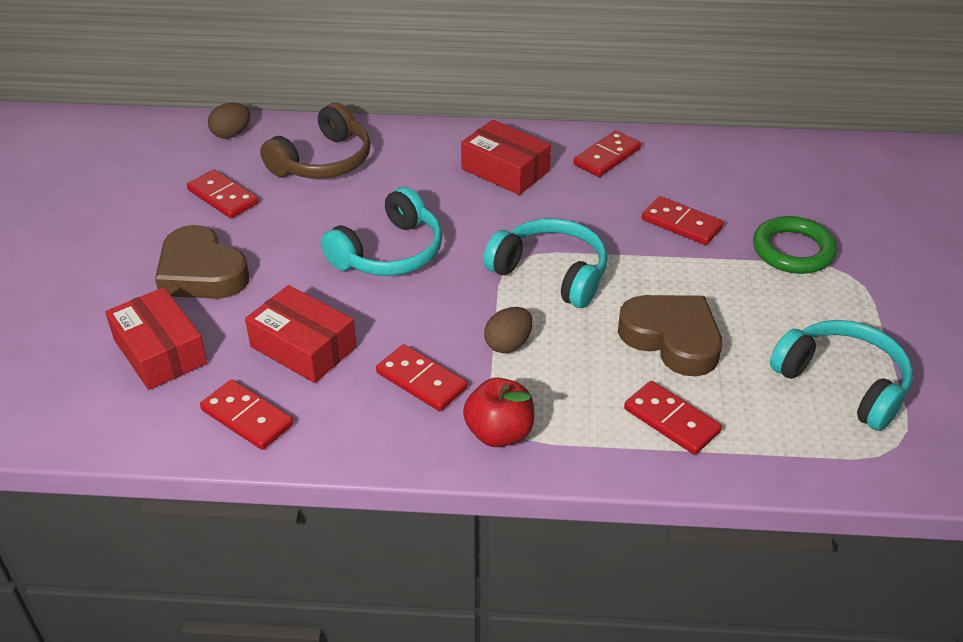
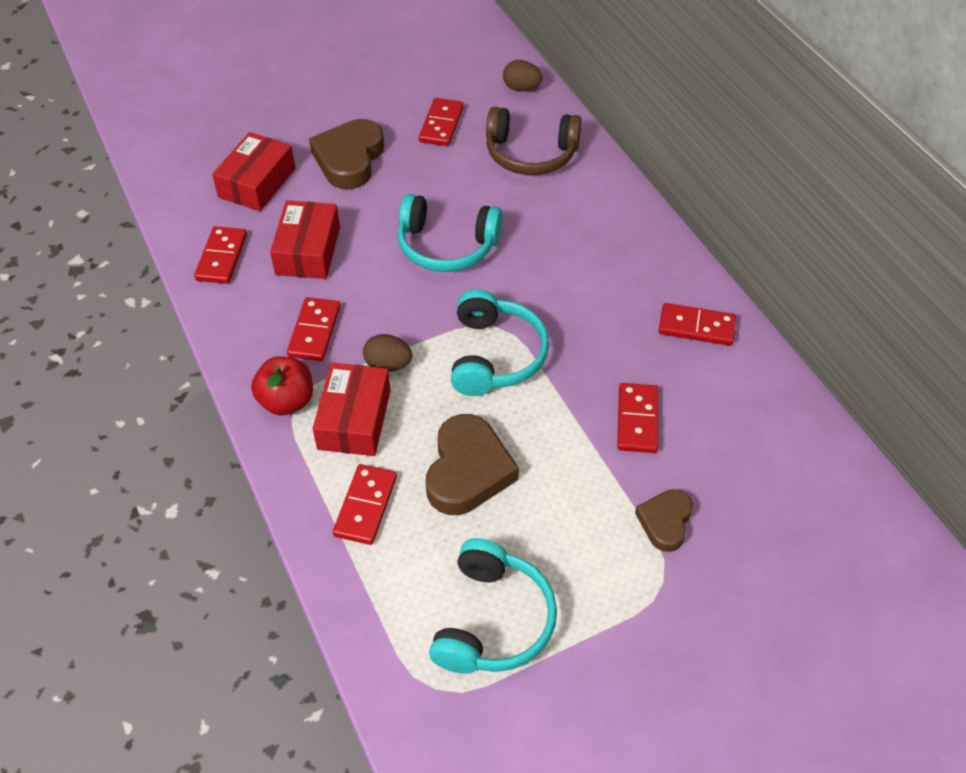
camera: 60 degrees right, 10 degrees up
red box [461,120,551,195] -> red box moved to [313,363,391,456]
green ring [753,216,837,274] -> brown heart [635,489,693,552]

